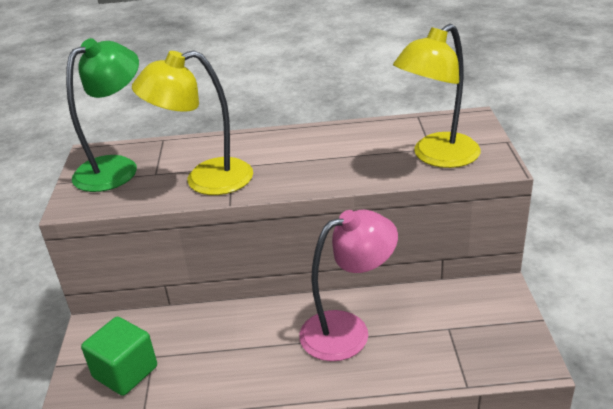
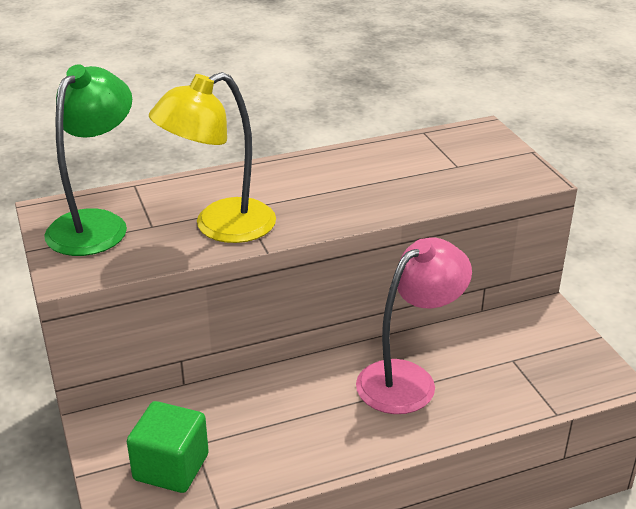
camera: 20 degrees left, 0 degrees up
yellow lamp [393,24,481,168] -> none

